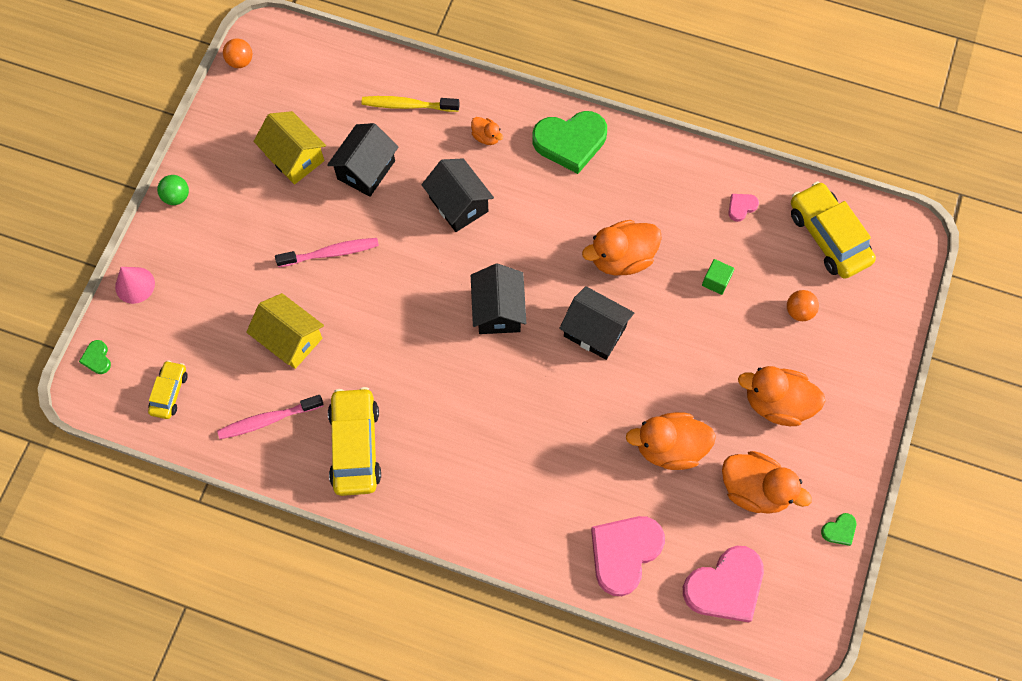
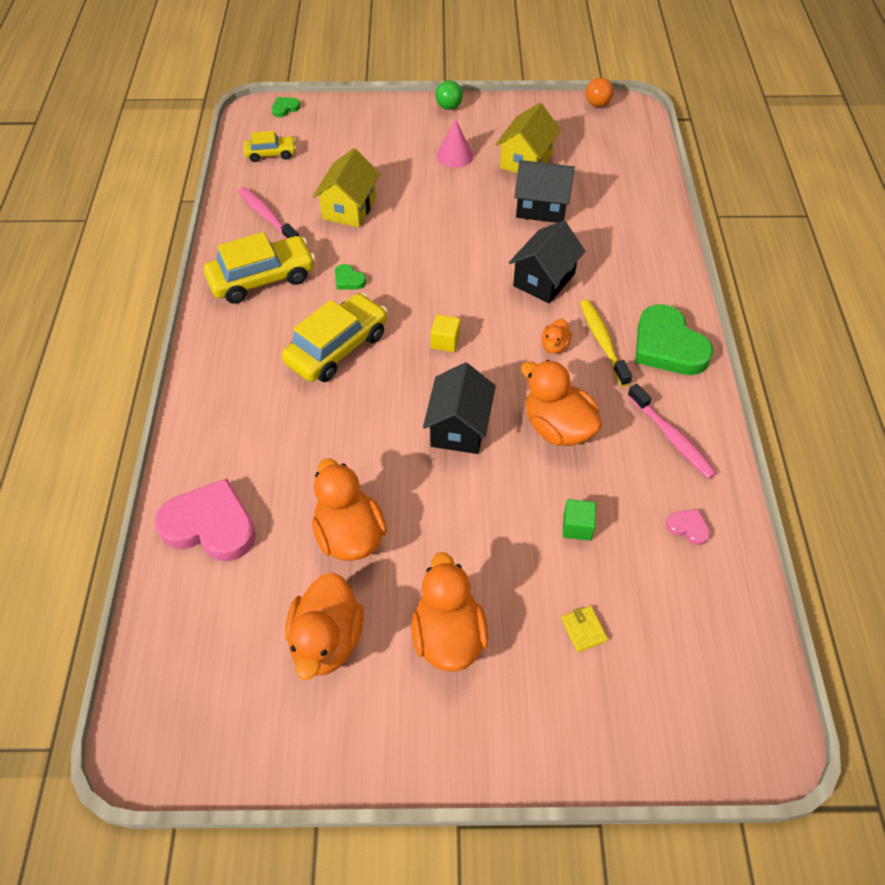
camera: 70 degrees right, 15 degrees down
pink cone [115,267,155,304] -> pink cone moved to [437,119,473,168]
pink toothbrush [275,238,379,267] -> pink toothbrush moved to [627,384,717,479]
yellow toothbrush [362,96,460,112] -> yellow toothbrush moved to [580,300,632,387]
orange duck [471,117,503,145] -> orange duck moved to [541,319,572,354]
black house [471,264,526,334] -> yellow cube [431,314,461,352]
pink heart [683,546,764,622] -> none
orange ball [787,290,819,321] -> yellow wallet [561,606,608,652]
yellow car [791,181,876,279] -> yellow car moved to [282,293,388,382]
green heart [821,513,856,546] -> green heart moved to [335,264,366,290]

